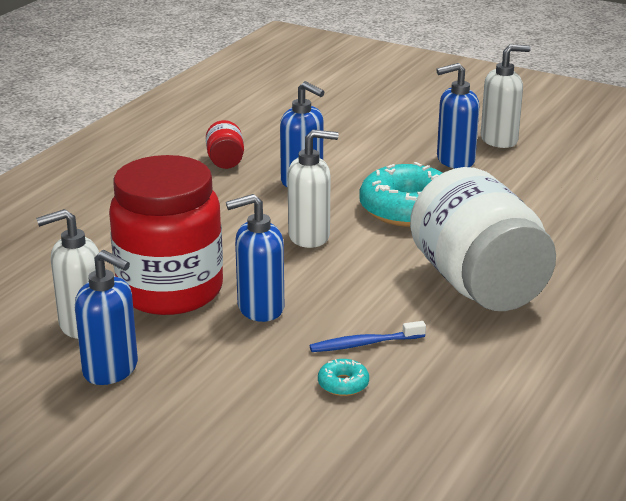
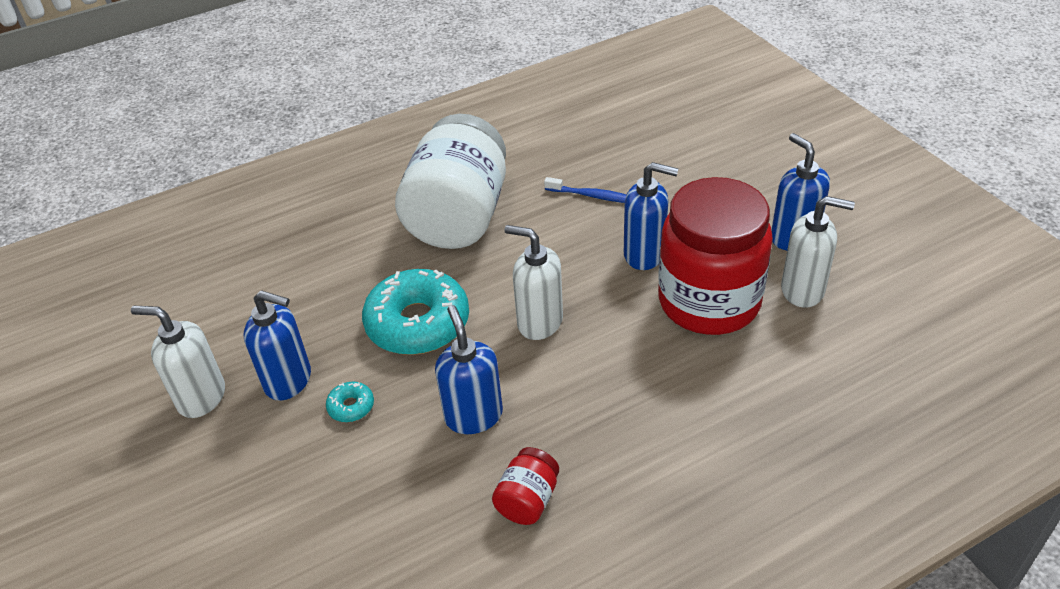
camera: 145 degrees left, 15 degrees up
turquoise donut [318,359,369,396] -> turquoise donut moved to [326,381,374,422]

